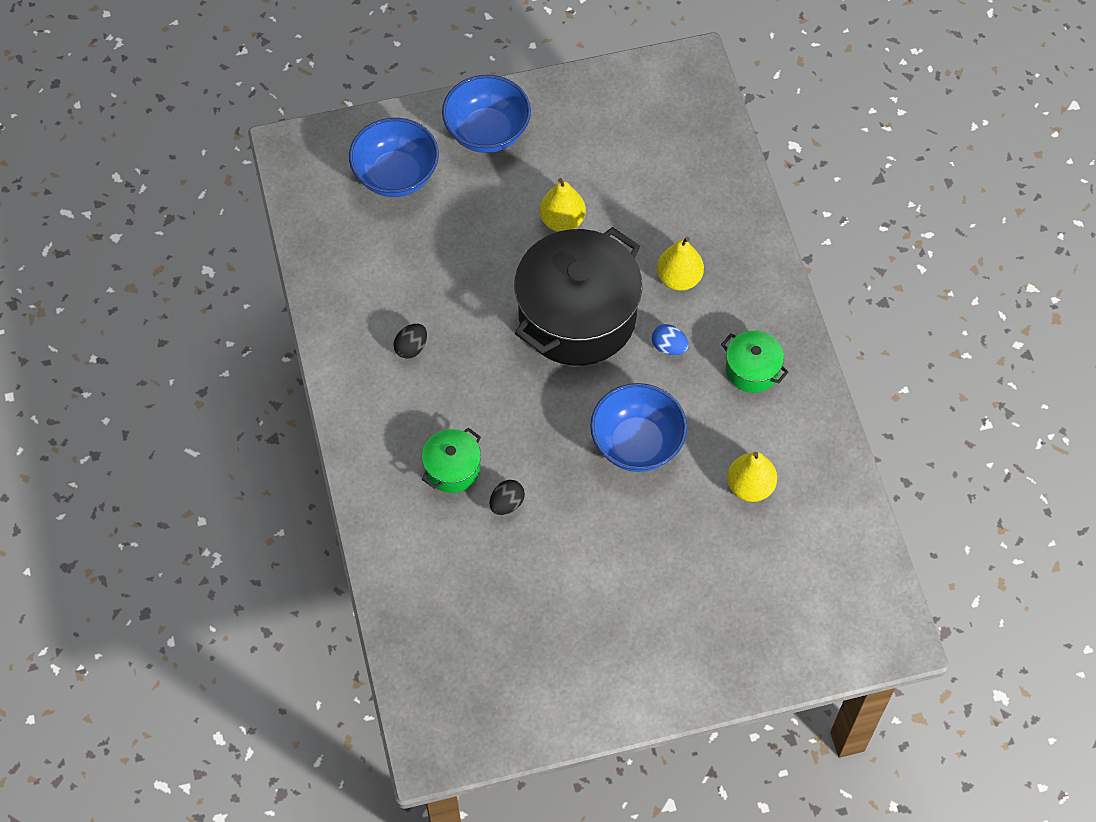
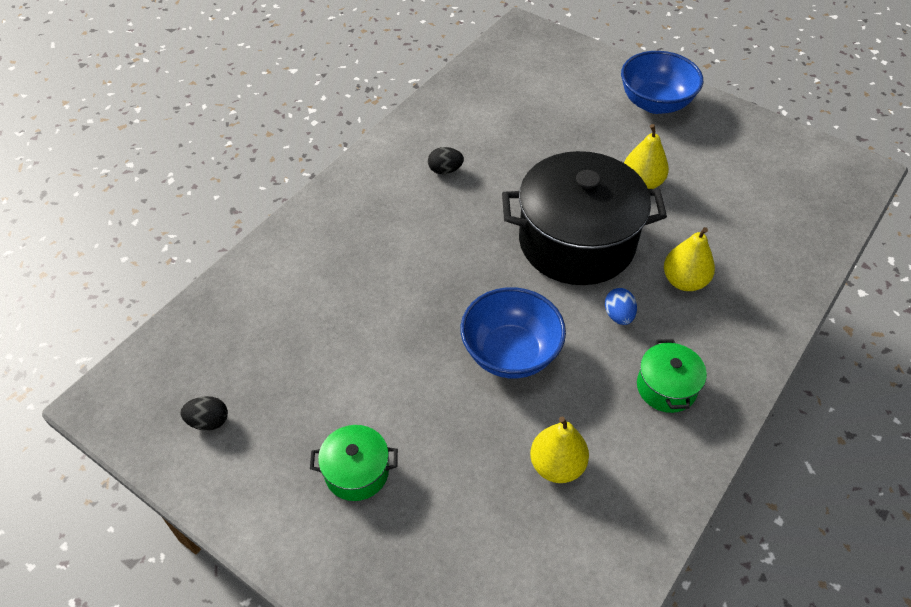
camera: 50 degrees right, 10 degrees down
blue bowl [349,118,439,197] -> none
green pot [422,428,481,493] -> green pot moved to [310,425,398,501]
black egg [490,480,525,515] -> black egg moved to [180,396,228,431]

